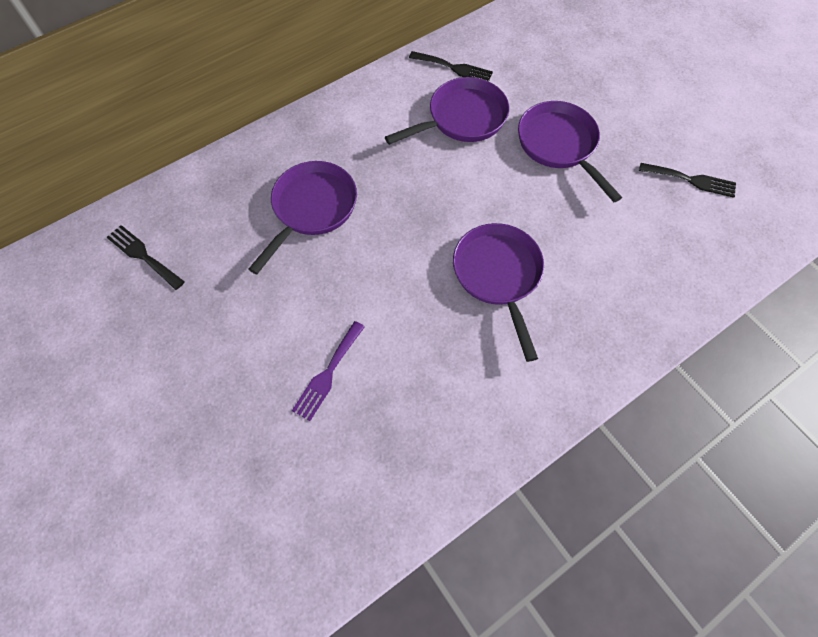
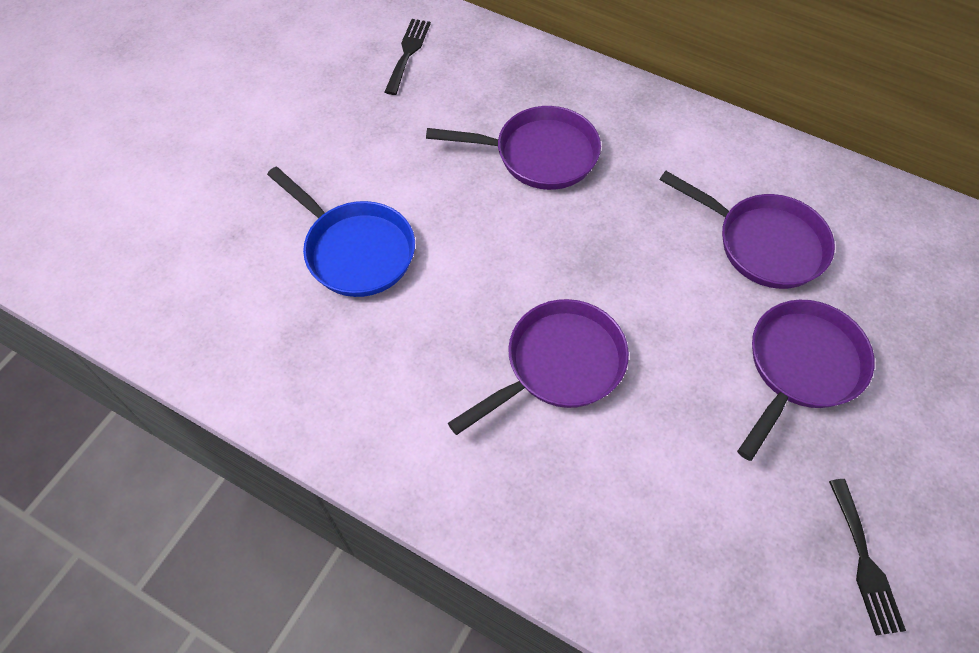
camera: 65 degrees right, 5 degrees down
purple fork [292,321,365,421] -> blue pan [267,167,415,297]
black fork [409,51,493,81] -> none

